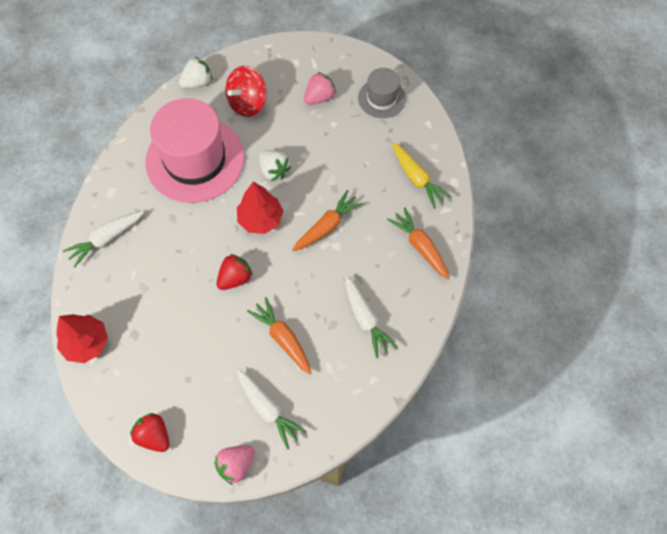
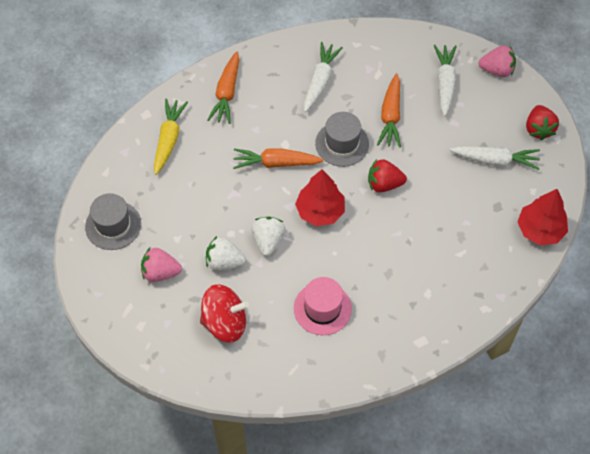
camera: 135 degrees left, 5 degrees down
white carrot [63,211,144,267] -> white carrot moved to [450,146,540,170]
pink hat [145,98,244,203] -> pink hat [294,277,352,335], size x0.51
white strawberry [179,57,212,88] -> white strawberry moved to [206,236,246,271]
none -> grey hat [315,112,369,167]

